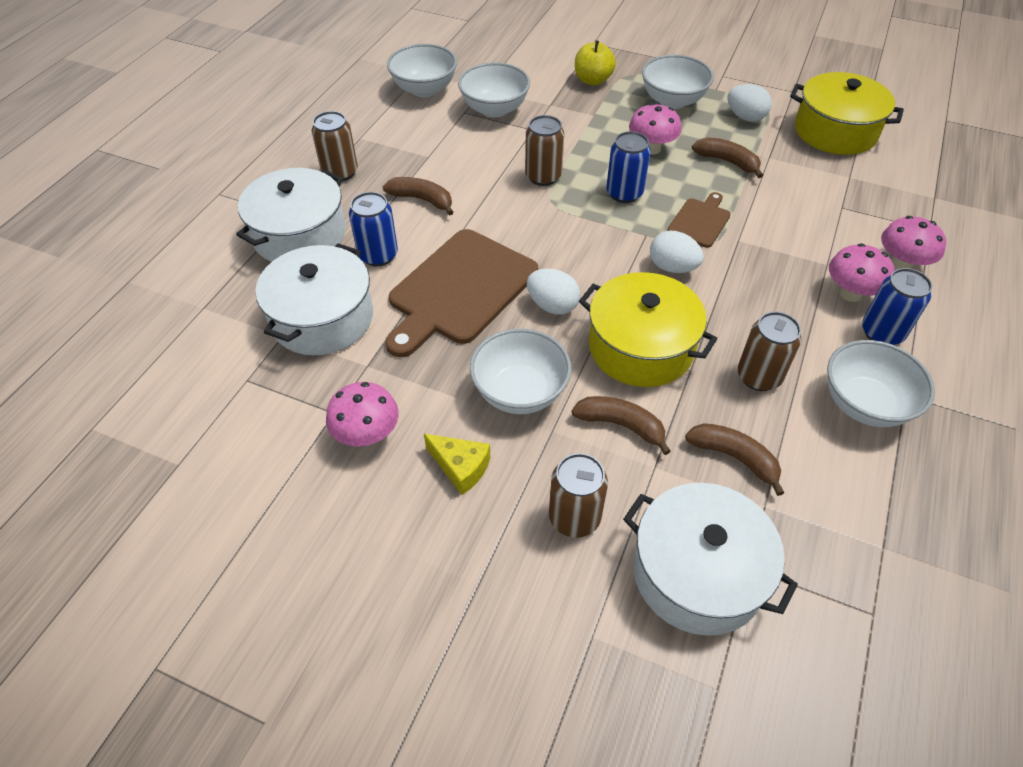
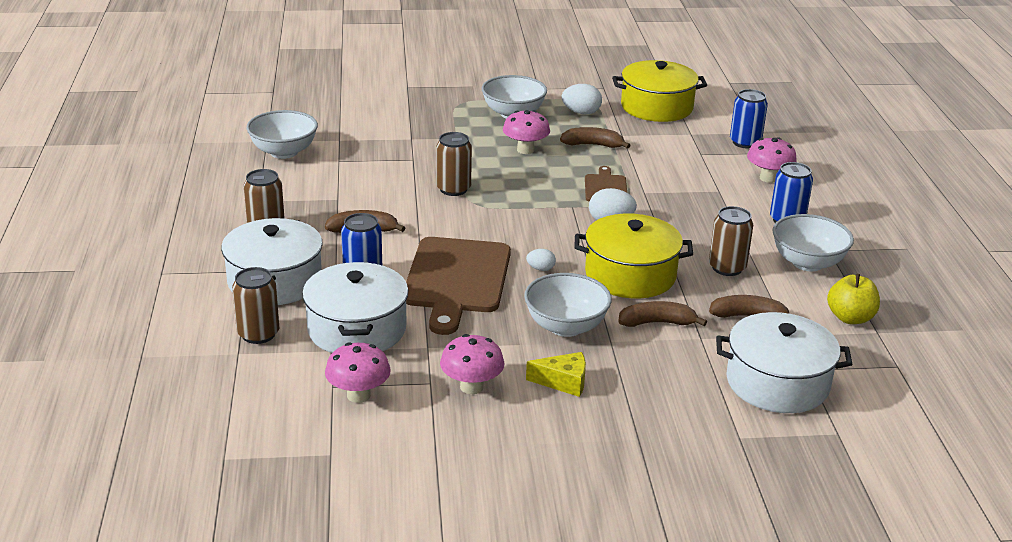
camera: 30 degrees left, 20 degrees down
white bowl [458,62,530,118] -> none
white egg [527,269,580,315] -> white egg [526,249,556,271], size x0.59
brown can [549,453,608,538] -> brown can moved to [232,267,279,344]
yellow apple [575,40,616,85] -> yellow apple moved to [827,274,880,324]
blue can [606,131,651,203] -> blue can moved to [730,89,768,149]
pink mushroom [829,243,895,302] -> pink mushroom moved to [325,342,391,403]

